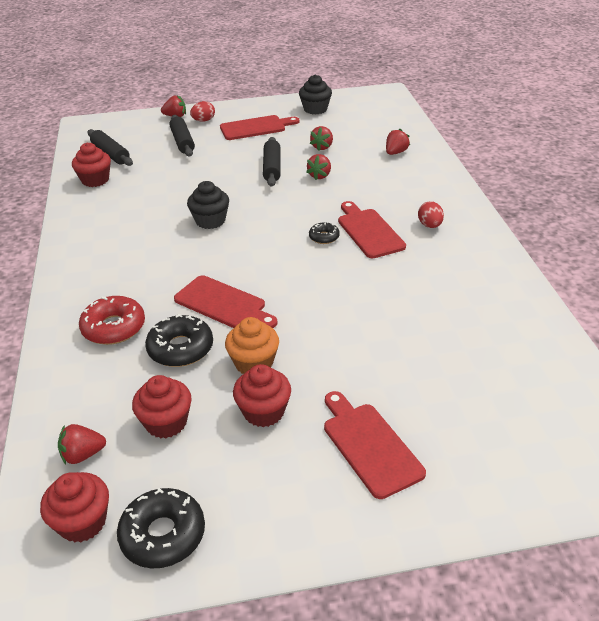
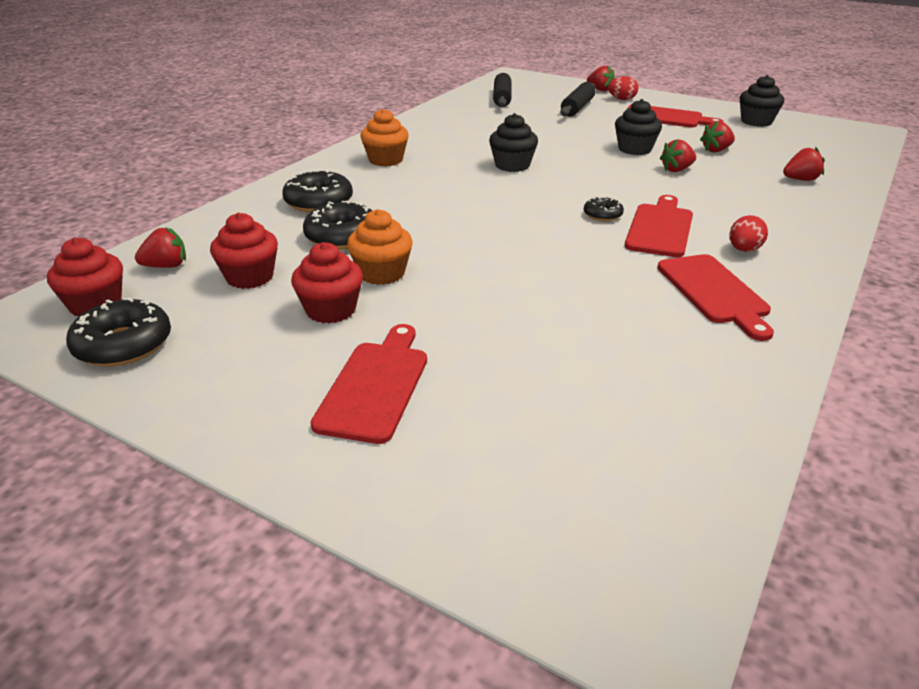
camera: 40 degrees right, 5 degrees down
red strawberry [58,424,106,464] -> red strawberry turned 135 degrees clockwise [135,227,186,268]
red cupcake [72,143,111,187] -> none
red donut [79,296,145,345] -> black donut [282,169,353,212]
red cutting board [174,275,277,328] -> red cutting board moved to [657,254,774,341]
black rolling pin [263,137,281,187] -> black cupcake [615,99,662,155]
none -> orange cupcake [360,109,409,166]

